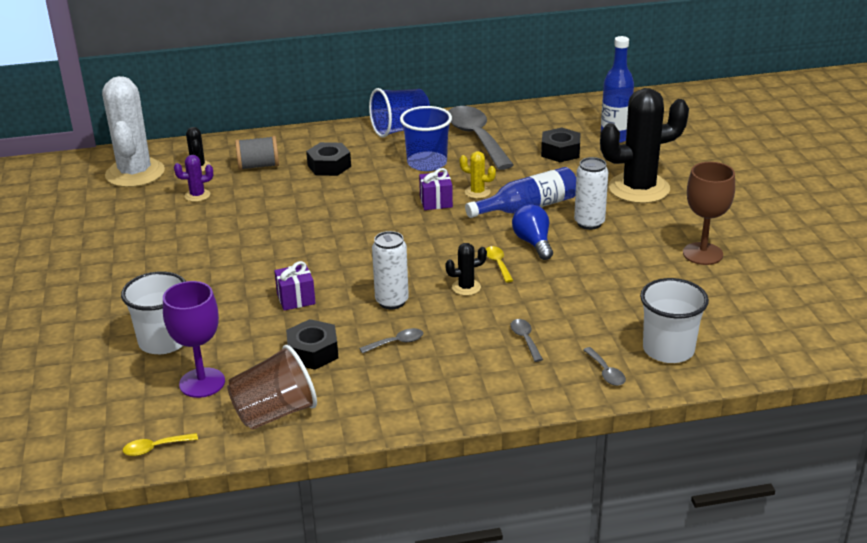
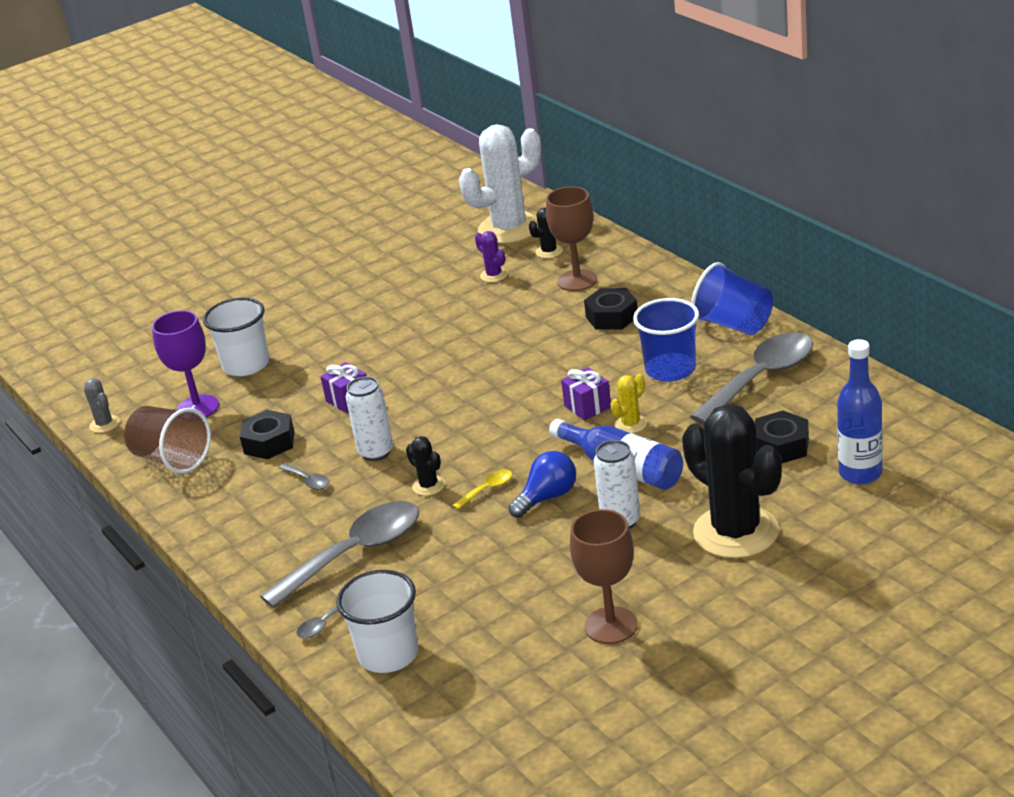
camera: 70 degrees right, 0 degrees up
yellow spoon [123,433,198,456] -> grey cactus [84,378,120,433]
grey spool [235,136,279,170] -> brown goblet [546,186,597,291]
yellow cactus [459,151,496,199] -> yellow cactus turned 45 degrees clockwise [610,374,647,433]
grey spoon [510,319,543,362] -> grey spoon [260,501,419,608], size x2.47

